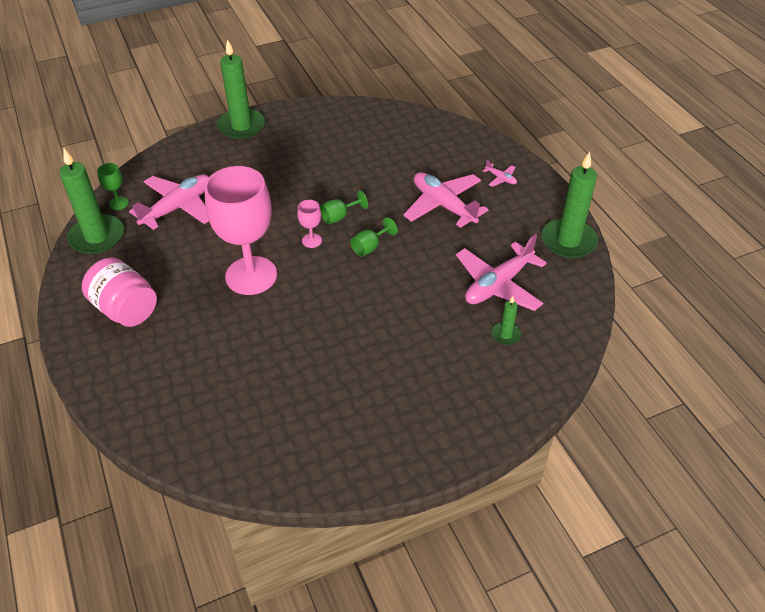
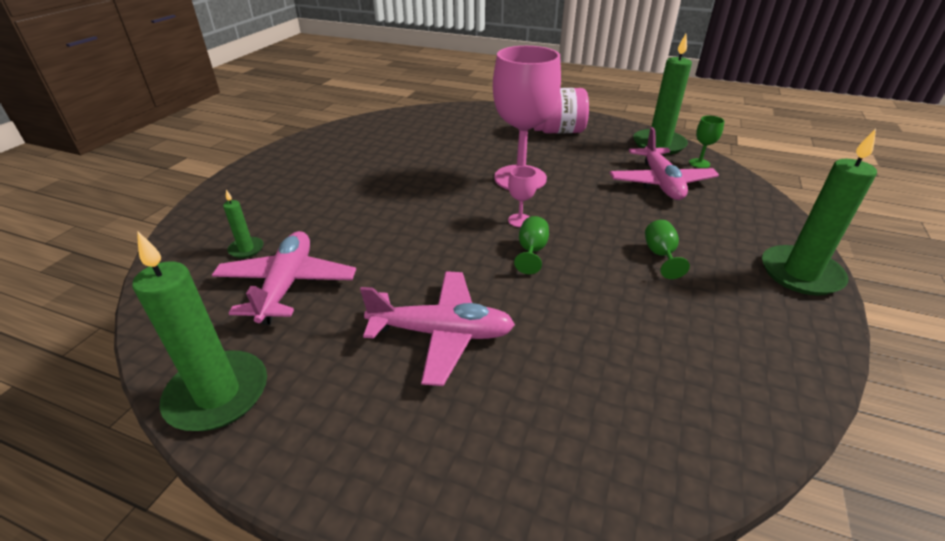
camera: 135 degrees right, 10 degrees down
green goblet [350,217,398,257] -> green goblet moved to [645,220,690,279]
pink plane [483,160,517,187] -> none

